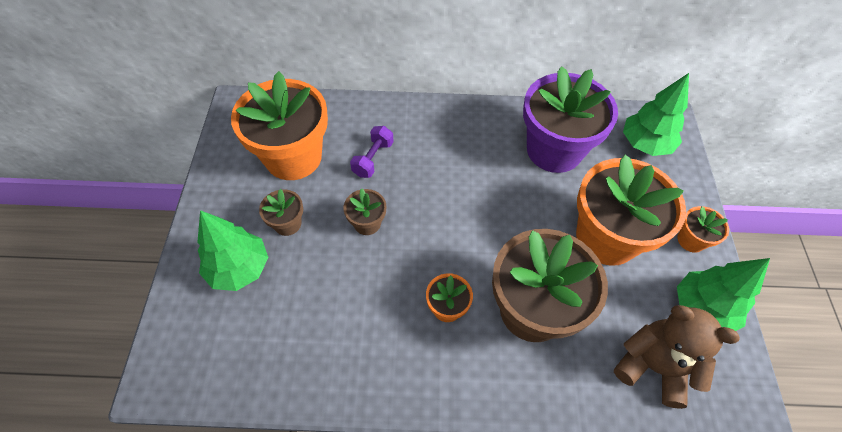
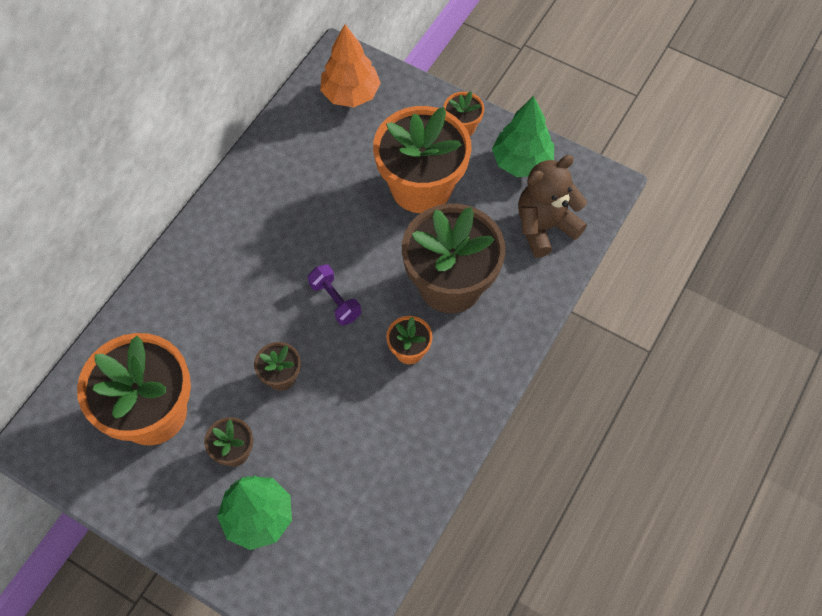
camera: 60 degrees left, 5 degrees up
purple dumbbell [350,126,394,178] -> purple dumbbell moved to [308,264,361,326]
purple flower pot [523,66,618,173] -> none
green tree [623,73,689,156] -> orange tree [320,24,381,107]

